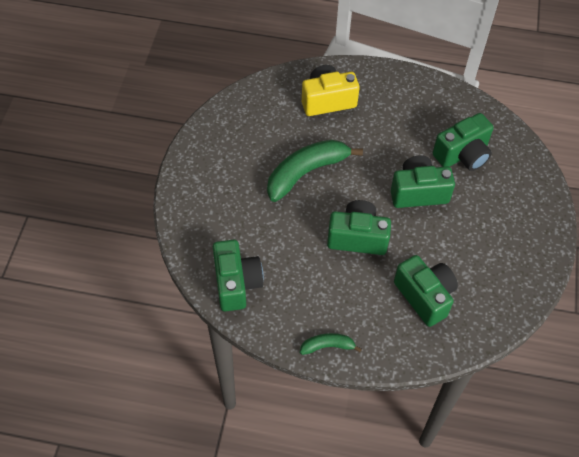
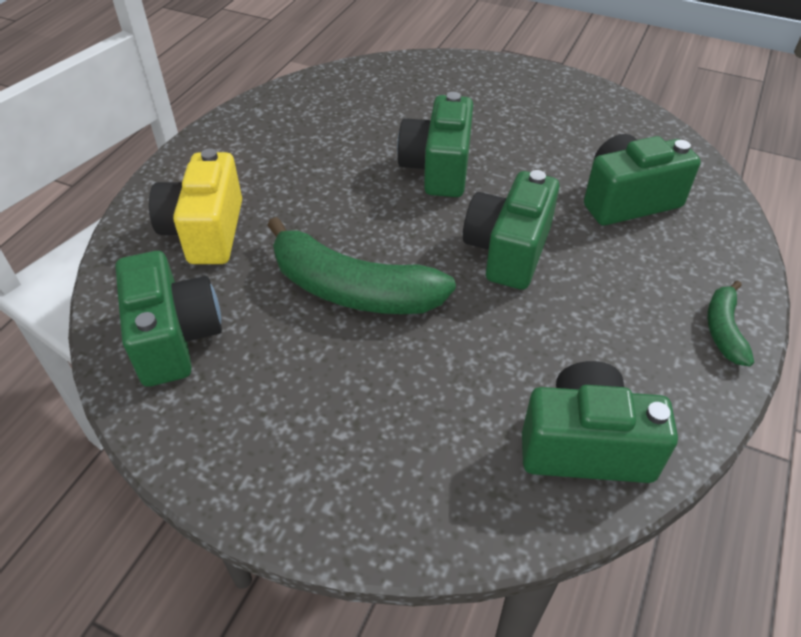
camera: 75 degrees left, 10 degrees down
green banana [267,140,363,202] -> green banana turned 45 degrees counterclockwise [267,217,456,314]
green camera [433,113,494,171] -> green camera moved to [116,251,222,387]

